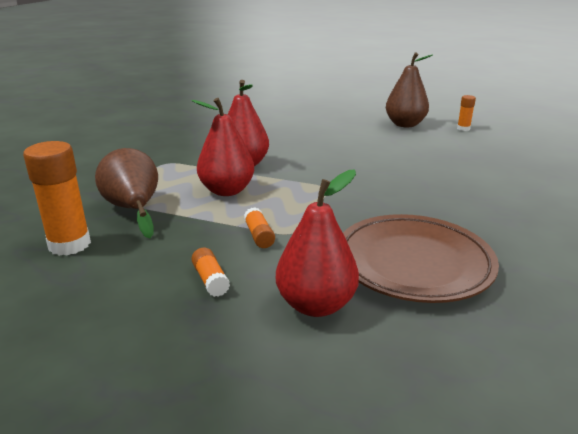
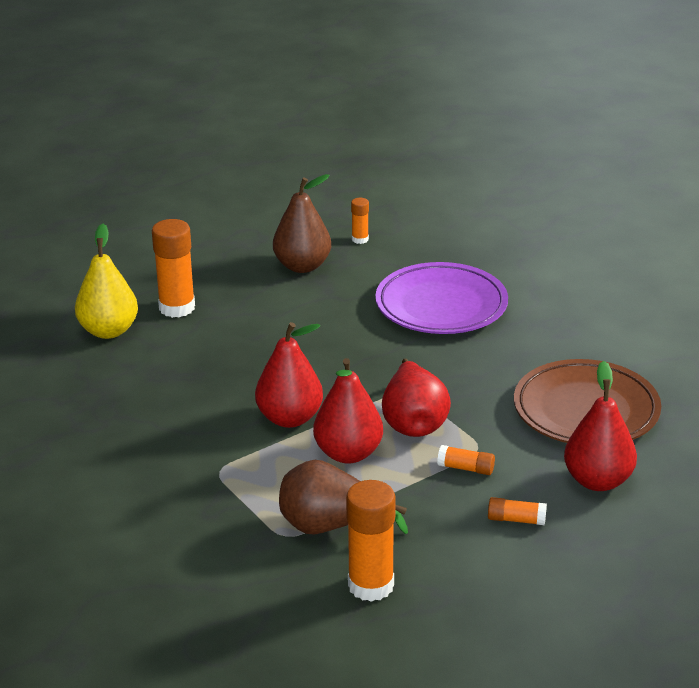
camera: 55 degrees left, 5 degrees up
none -> yellow pear [75,224,138,339]
none -> orange glue stick [152,219,195,318]
none -> purple plate [375,262,508,334]
none -> red pear [382,358,451,437]

